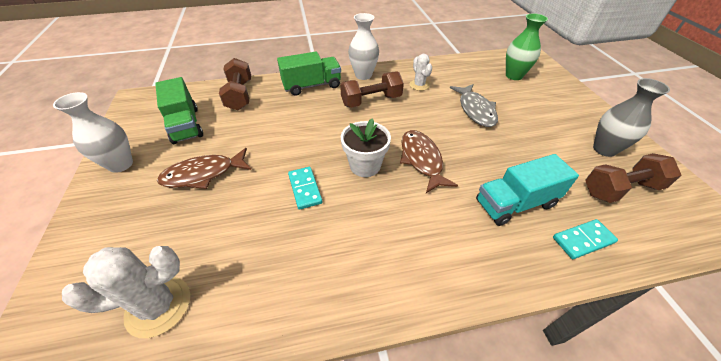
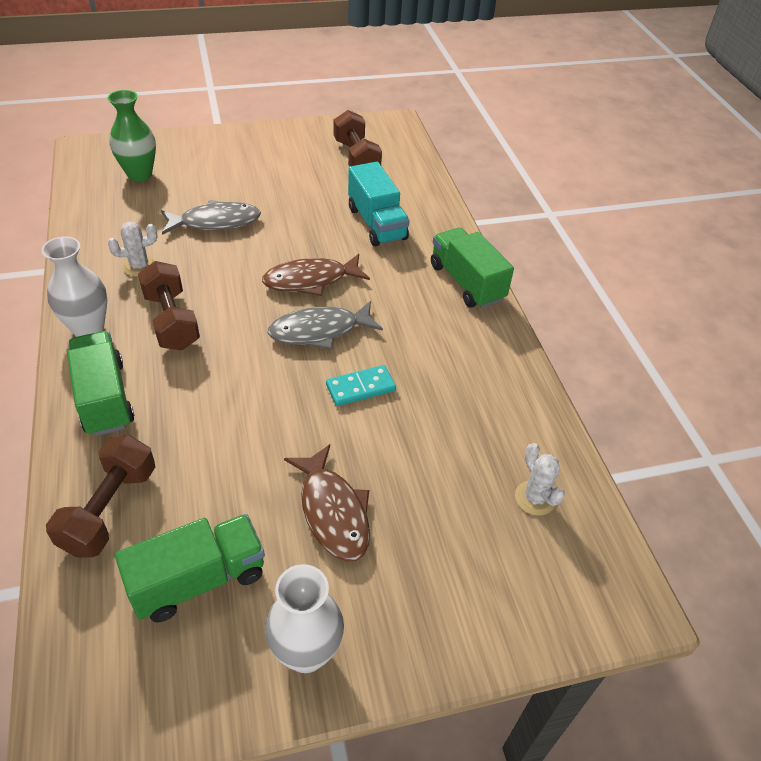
camera: 95 degrees left, 0 degrees up
white cactus [62,246,190,338] -> white cactus [515,443,565,515], size x0.60
brown dumbbell [219,58,251,111] -> brown dumbbell turned 60 degrees counterclockwise [46,435,155,558]
white flower pot [341,118,391,177] -> grey fish [268,301,383,349]
turquoise domino [553,219,618,259] -> none
grey vase [593,78,670,157] -> none
none -> green truck [431,227,514,308]

